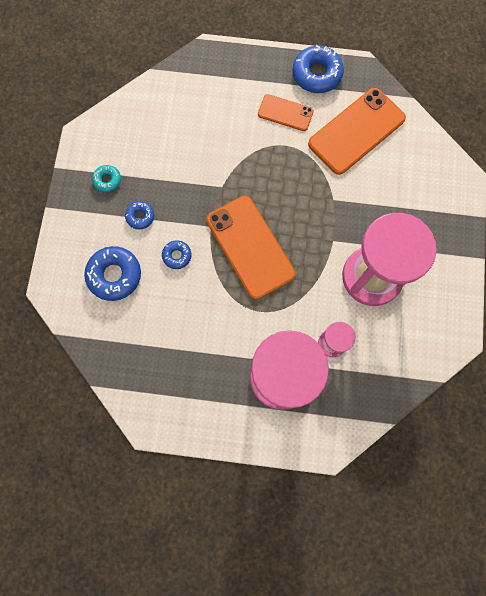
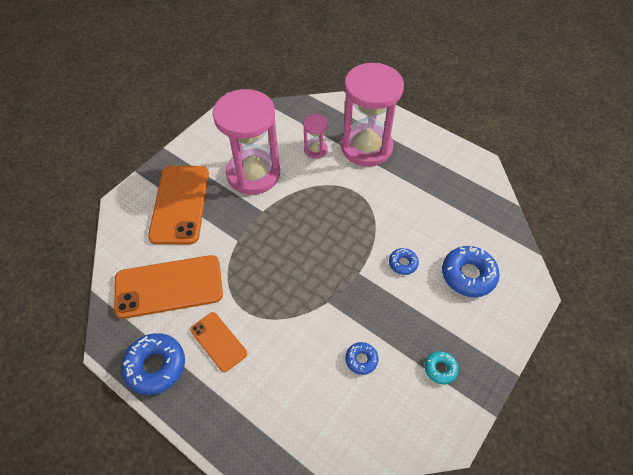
camera: 150 degrees left, 20 degrees down
blue donut [125,201,154,229] -> blue donut moved to [345,342,378,375]
orange phone [206,196,296,299] -> orange phone moved to [148,166,209,244]

